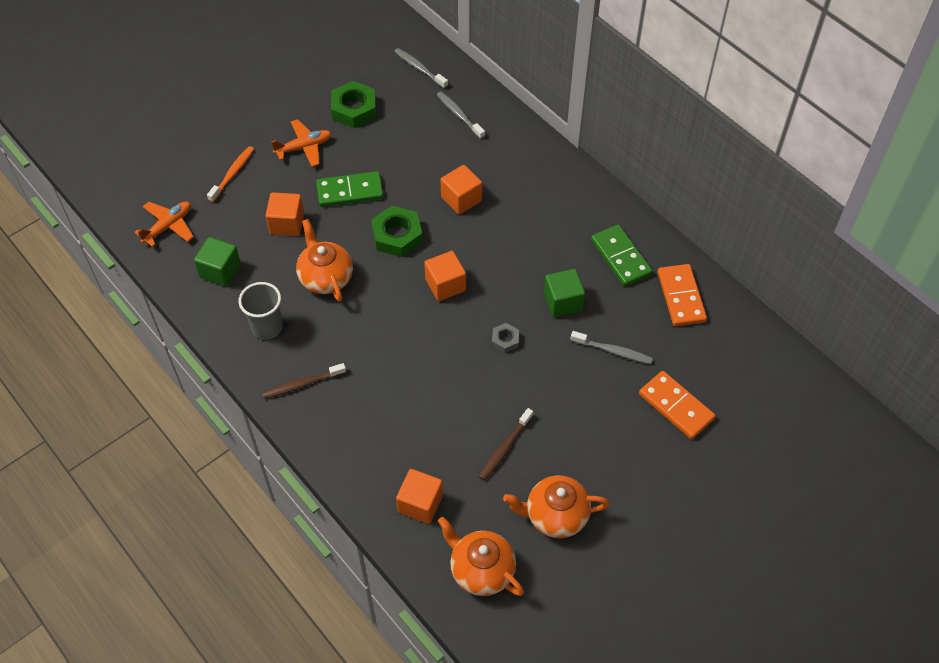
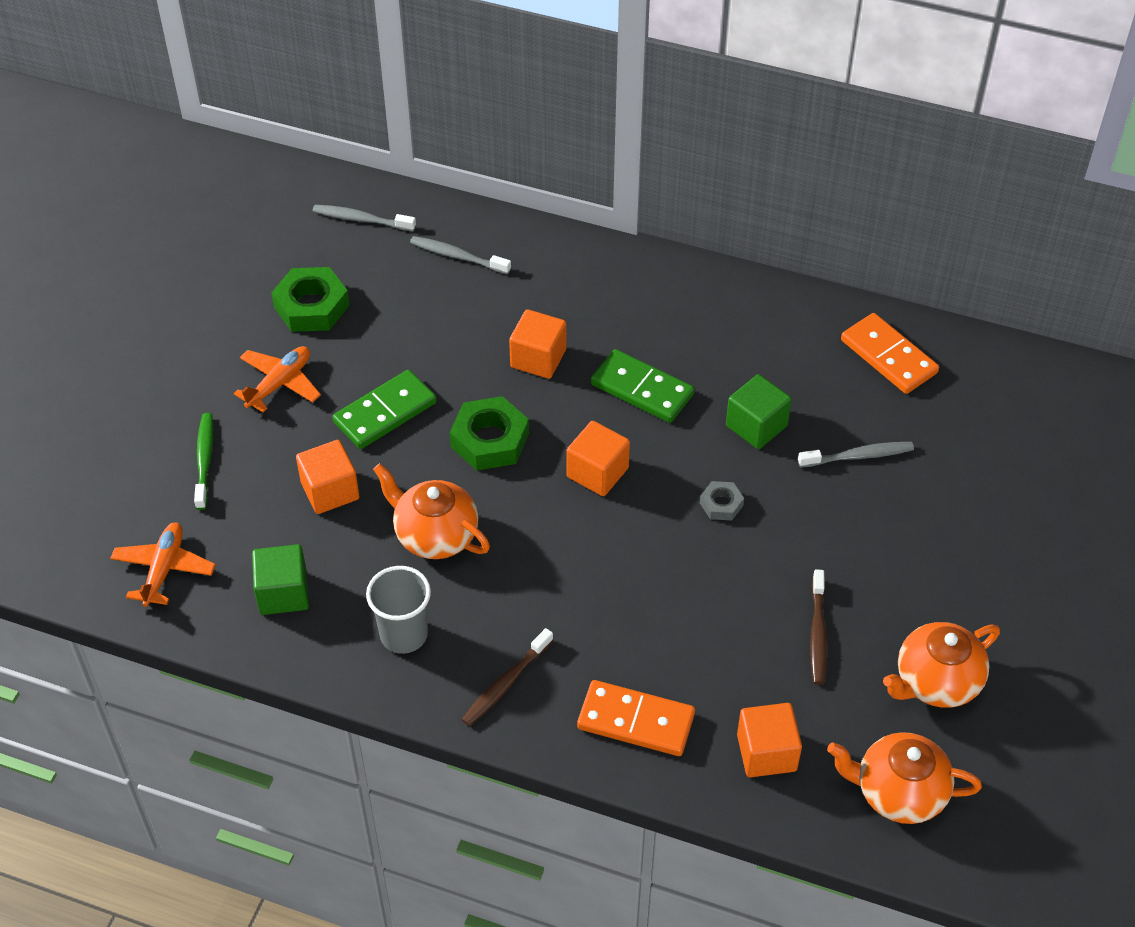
camera: 30 degrees left, 5 degrees down
orange toothbrush [207,146,254,202] -> green toothbrush [194,413,213,510]
green domino [591,225,653,287] -> green domino moved to [591,349,695,423]
orange domino [639,371,716,439] -> orange domino moved to [577,680,695,756]

